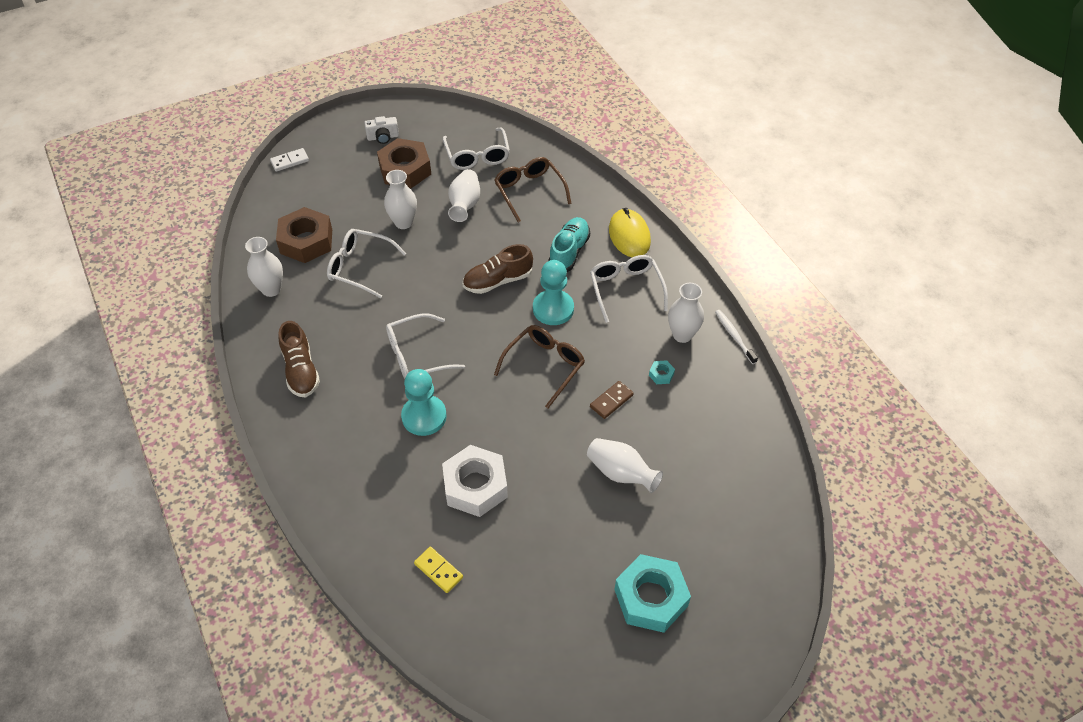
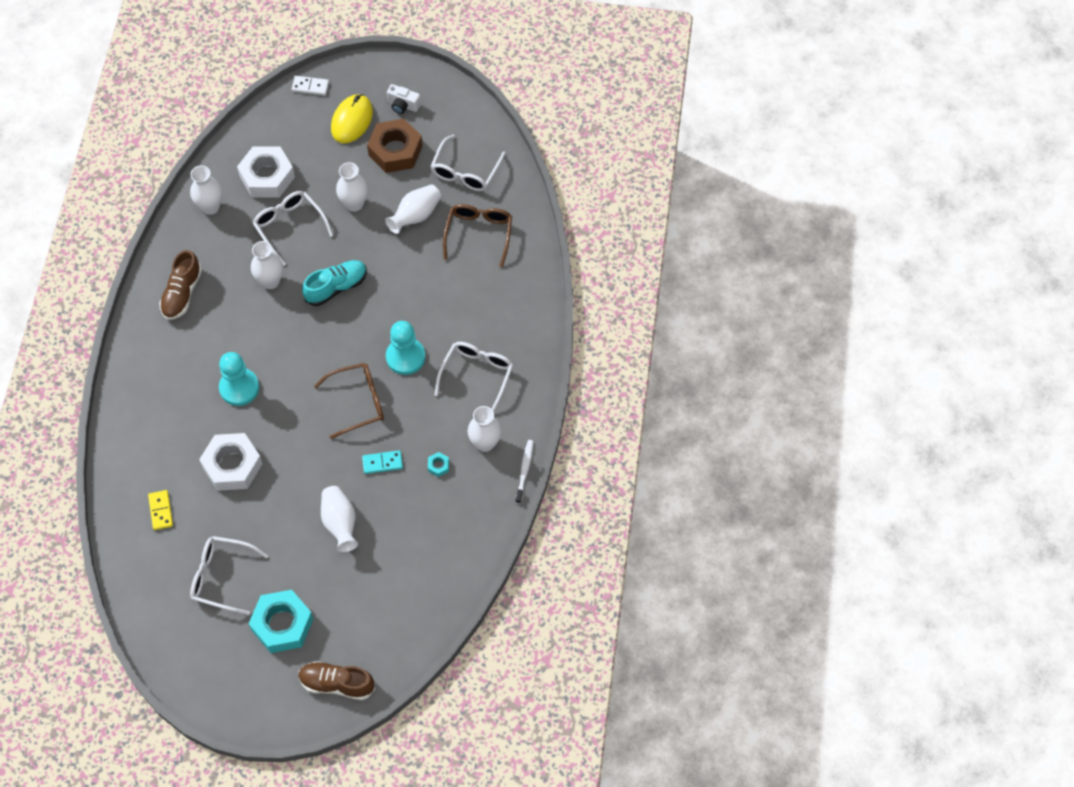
camera: 35 degrees right, 10 degrees up
brown nut [276,207,332,263] -> white nut [237,146,295,198]
white glasses [386,313,465,379] -> white glasses moved to [190,536,268,615]
brown shoe [463,244,533,294] -> brown shoe moved to [298,661,375,700]
turquoise shoe [548,217,590,272] -> turquoise shoe moved to [302,260,367,306]
brown domino [590,381,634,419] -> turquoise domino [362,450,403,474]
yellow mouse [609,208,651,257] -> yellow mouse moved to [331,94,373,143]
none -> white vase [251,241,283,289]

